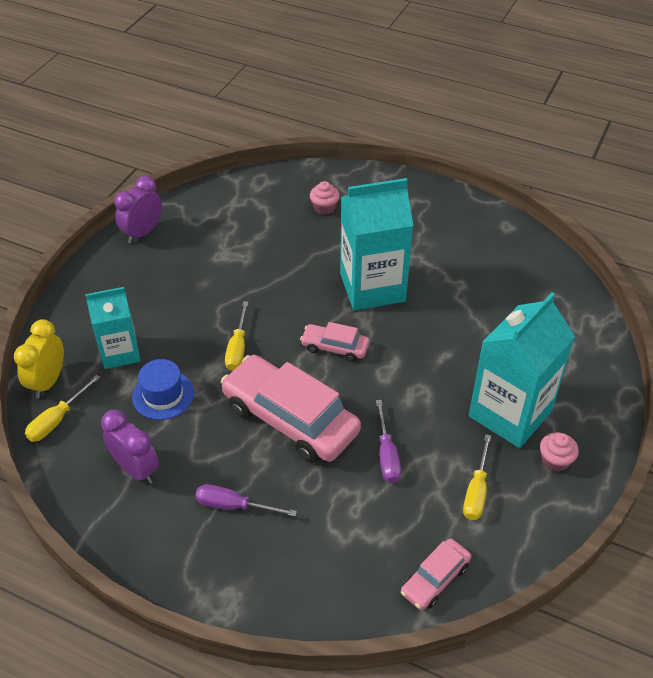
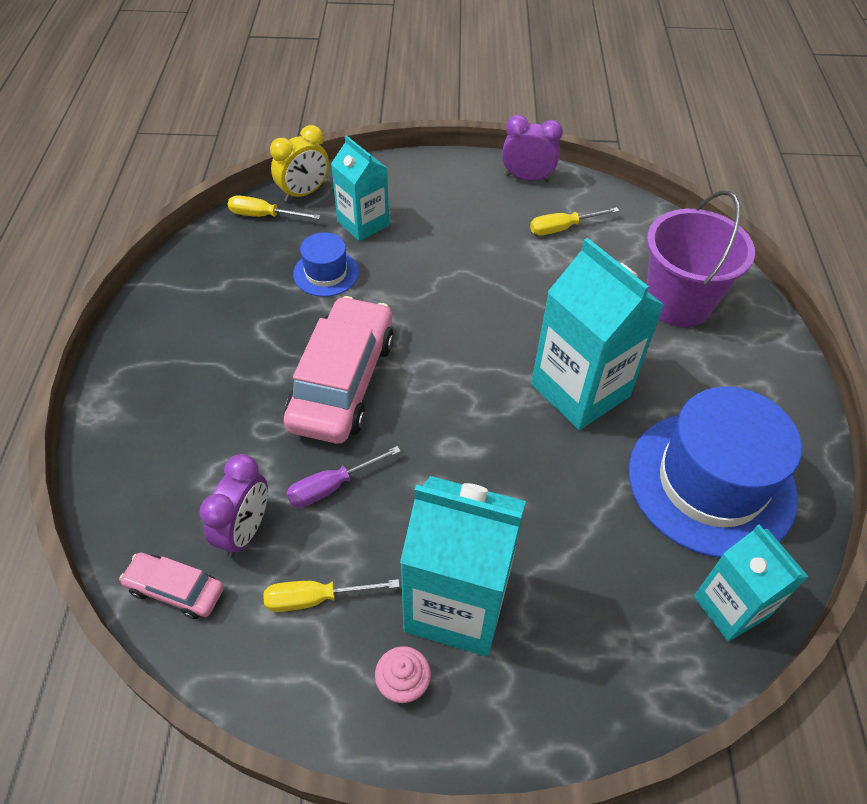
camera: 65 degrees right, 5 degrees up
yellow clock [14,319,64,398] -> yellow clock turned 150 degrees clockwise [270,125,329,202]
purple clock [101,410,159,484] -> purple clock moved to [200,454,268,557]
purple screwdriver [195,484,297,517] -> none
yellow screwdriver [225,301,248,371] -> yellow screwdriver moved to [530,207,619,235]
pink car [300,322,369,362] -> none
pink cupcake [310,181,340,215] -> purple bucket [647,190,755,327]
none -> blue hat [629,386,802,558]
none -> turquoise carton [694,525,809,641]

